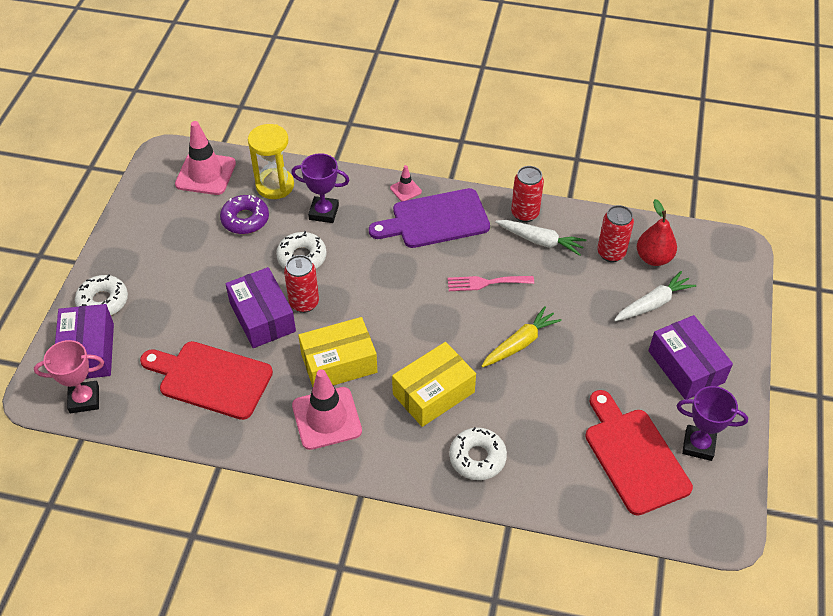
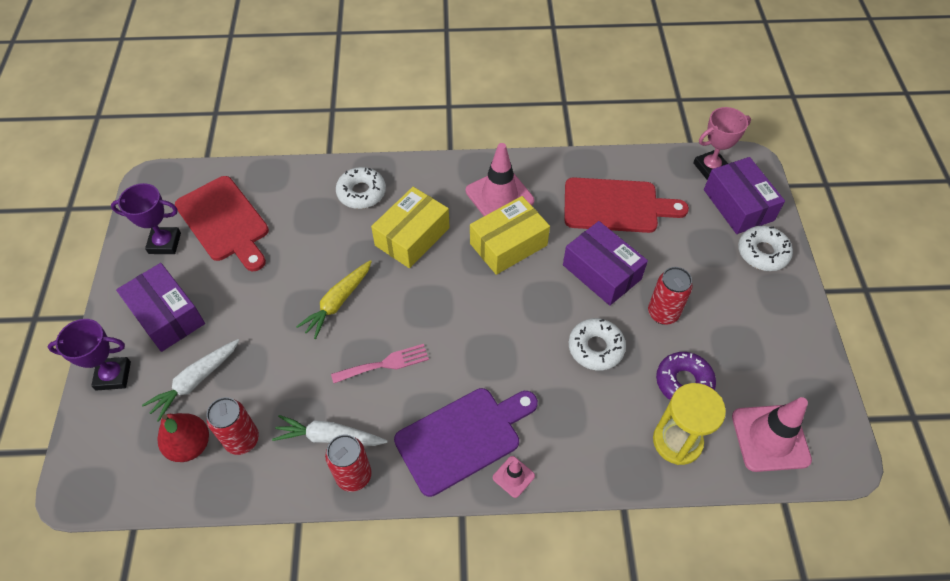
camera: 165 degrees right, 5 degrees up
red can [284,255,319,313] -> red can moved to [648,267,692,325]
purple trophy [291,153,349,223] -> purple trophy moved to [48,319,131,390]

